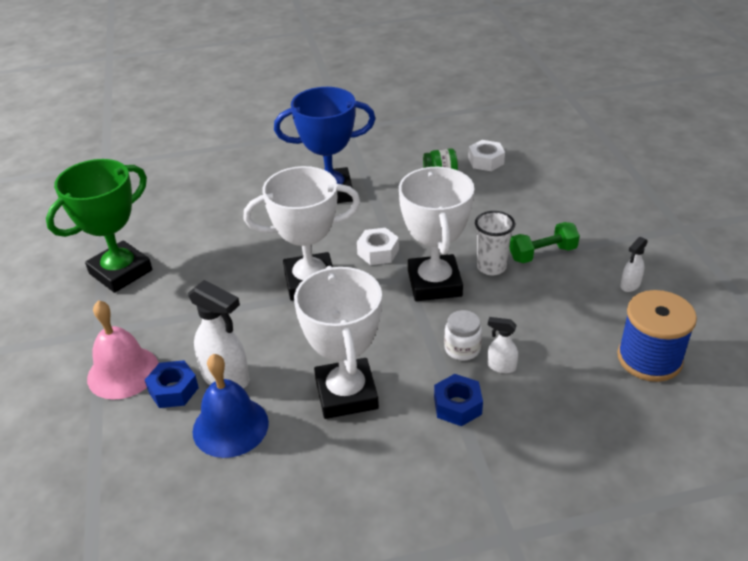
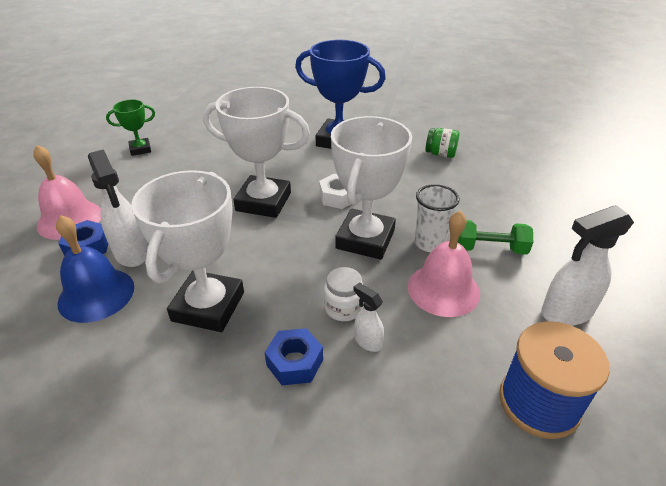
camera: 25 degrees right, 0 degrees up
green trophy [46,159,152,293] -> green trophy [106,99,155,156], size x0.51
white nut [468,140,505,171] -> none
white spray bottle [620,237,648,292] -> white spray bottle [541,205,634,326], size x1.89
none -> pink bell [408,211,480,317]

